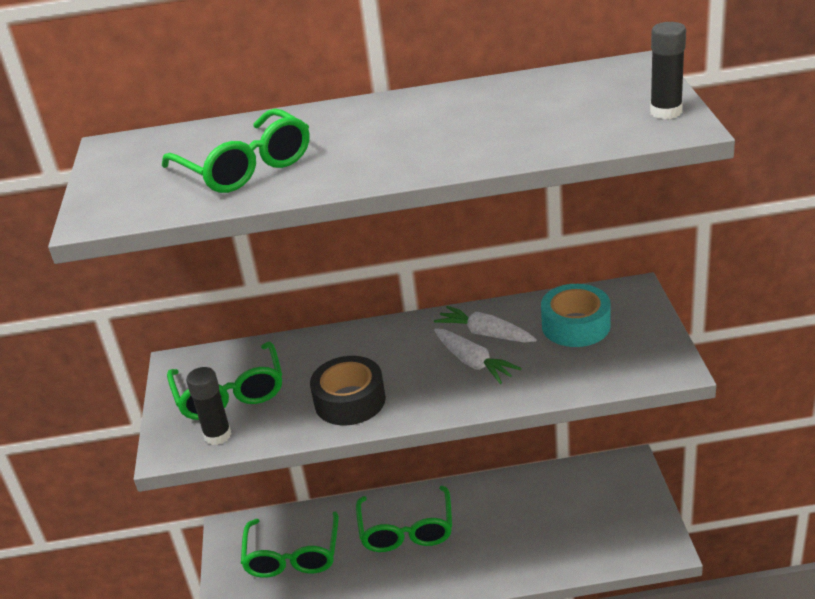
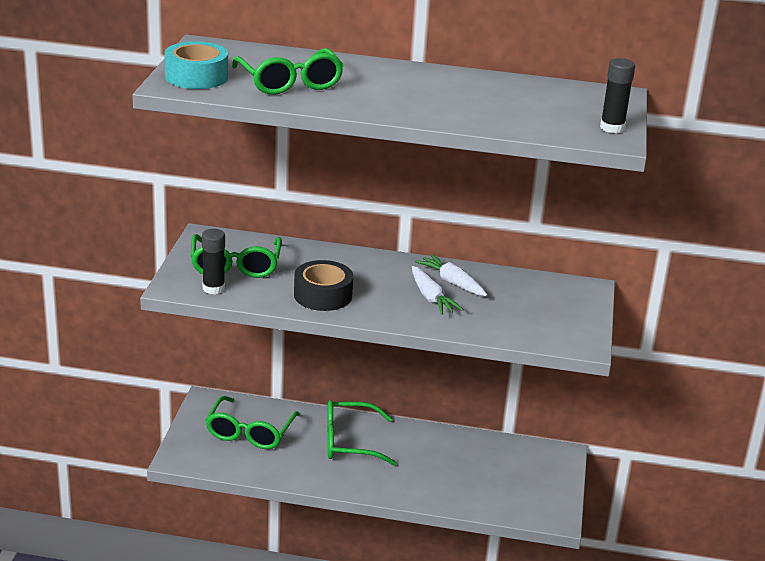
camera: 10 degrees right, 5 degrees down
green glasses [356,486,452,552] -> green glasses turned 75 degrees clockwise [327,400,397,466]
turquoise tape [541,284,611,347] -> turquoise tape moved to [164,41,228,89]

